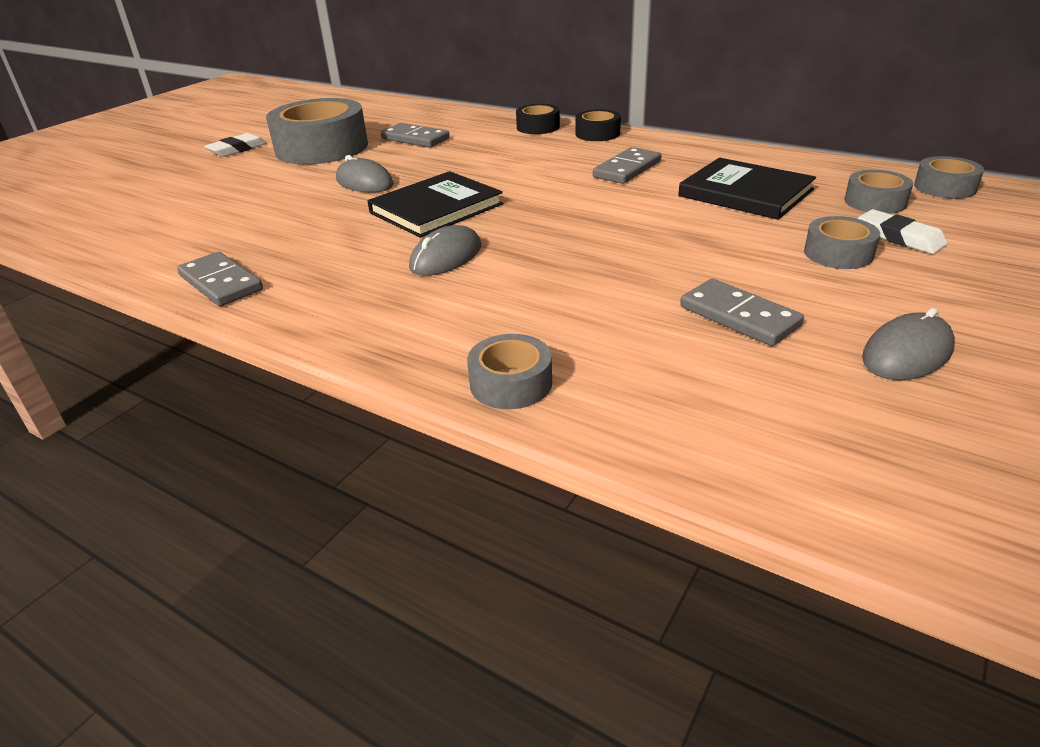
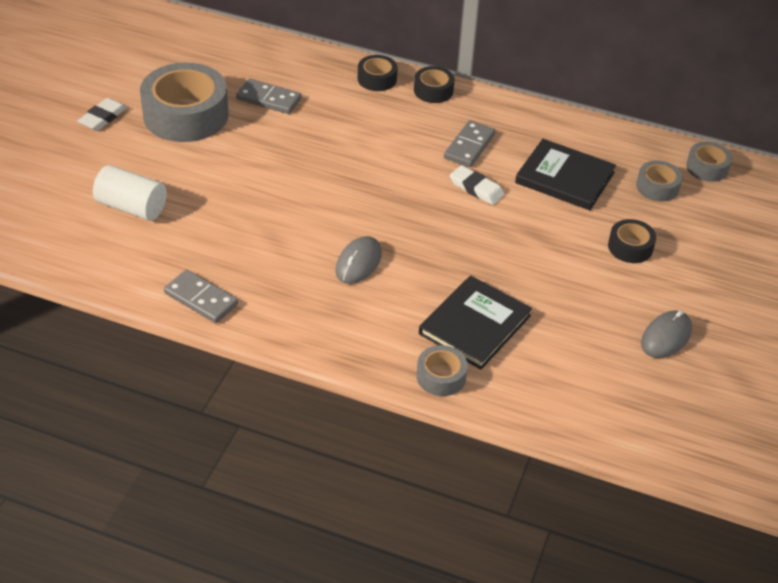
camera: 15 degrees left, 10 degrees up
grey mouse [336,155,394,193] -> none
black book [367,171,503,238] -> black book moved to [419,275,532,369]
grey domino [680,279,804,346] -> none
grey tape [804,216,880,269] -> black tape [608,219,656,263]
white eraser [857,209,947,254] -> white eraser moved to [450,165,504,205]
none -> white cylinder [93,165,167,221]

